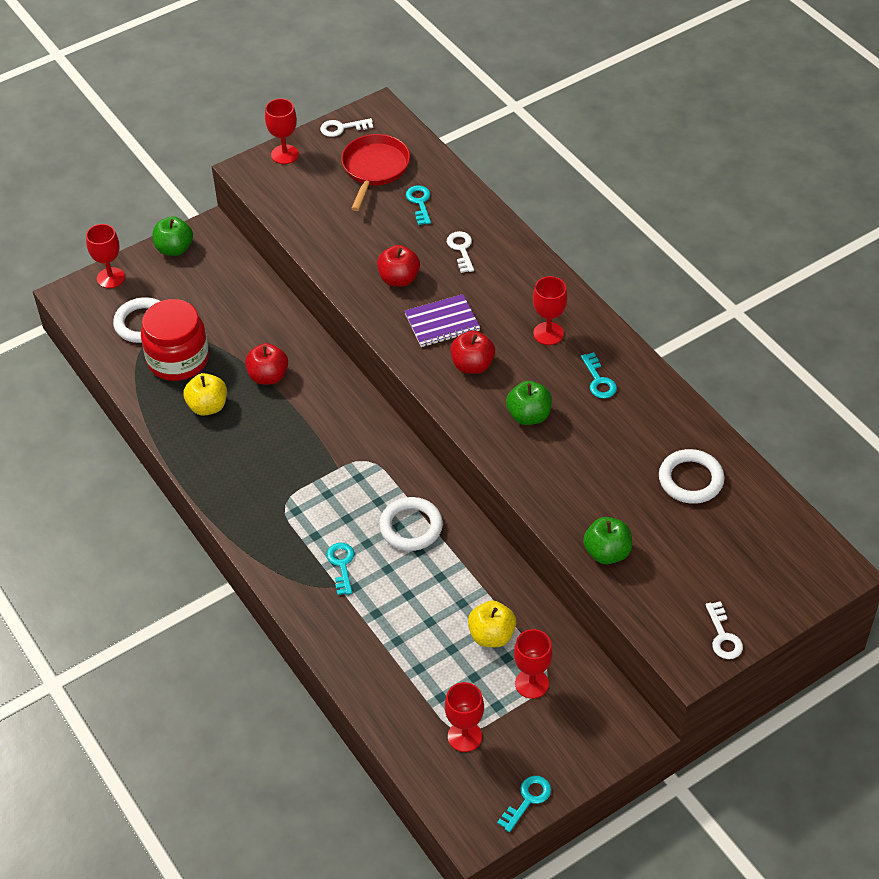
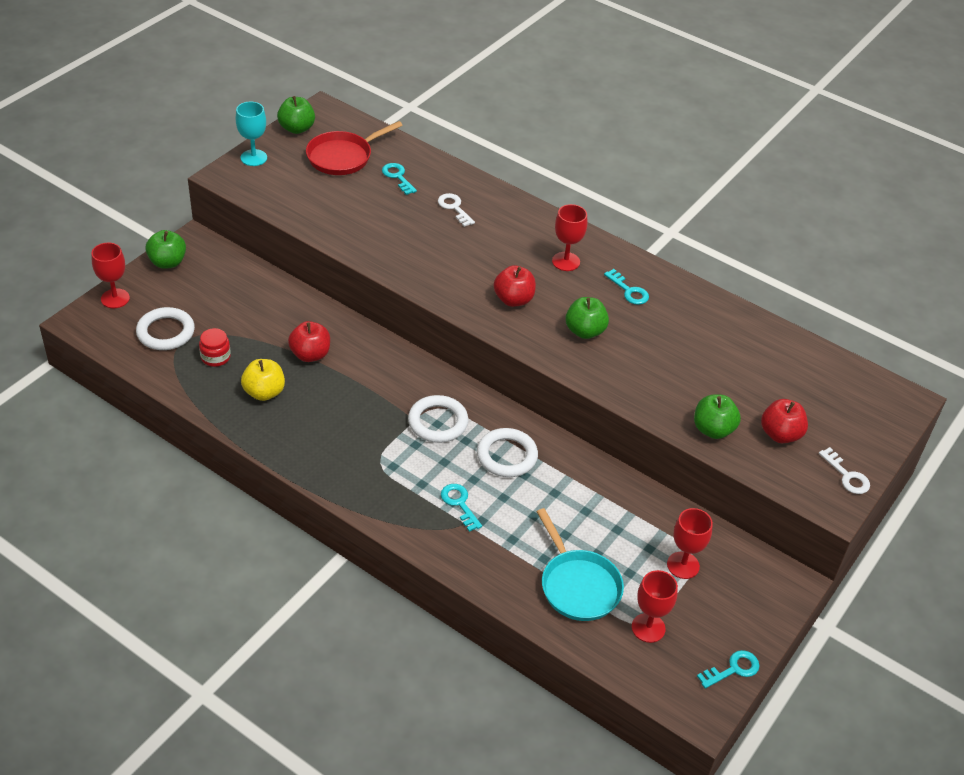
camera: 25 degrees left, 5 degrees down
red jar [141,299,209,381] -> red jar [199,328,231,367], size x0.47
red goblet [265,98,299,164] -> turquoise goblet [236,102,267,166]
white key [320,118,373,137] -> green apple [277,96,315,134]
red pan [341,134,410,211] -> red pan turned 120 degrees counterclockwise [306,121,403,175]
red apple [377,245,420,287] -> red apple moved to [761,399,808,443]
purple notebook [405,294,480,347] -> none
yellow apple [468,600,516,647] -> none
turquoise key [497,776,551,832] -> turquoise key turned 45 degrees clockwise [697,650,759,689]
white ring [659,449,725,504] -> white ring moved to [408,395,468,443]
none -> turquoise pan [537,508,624,621]

